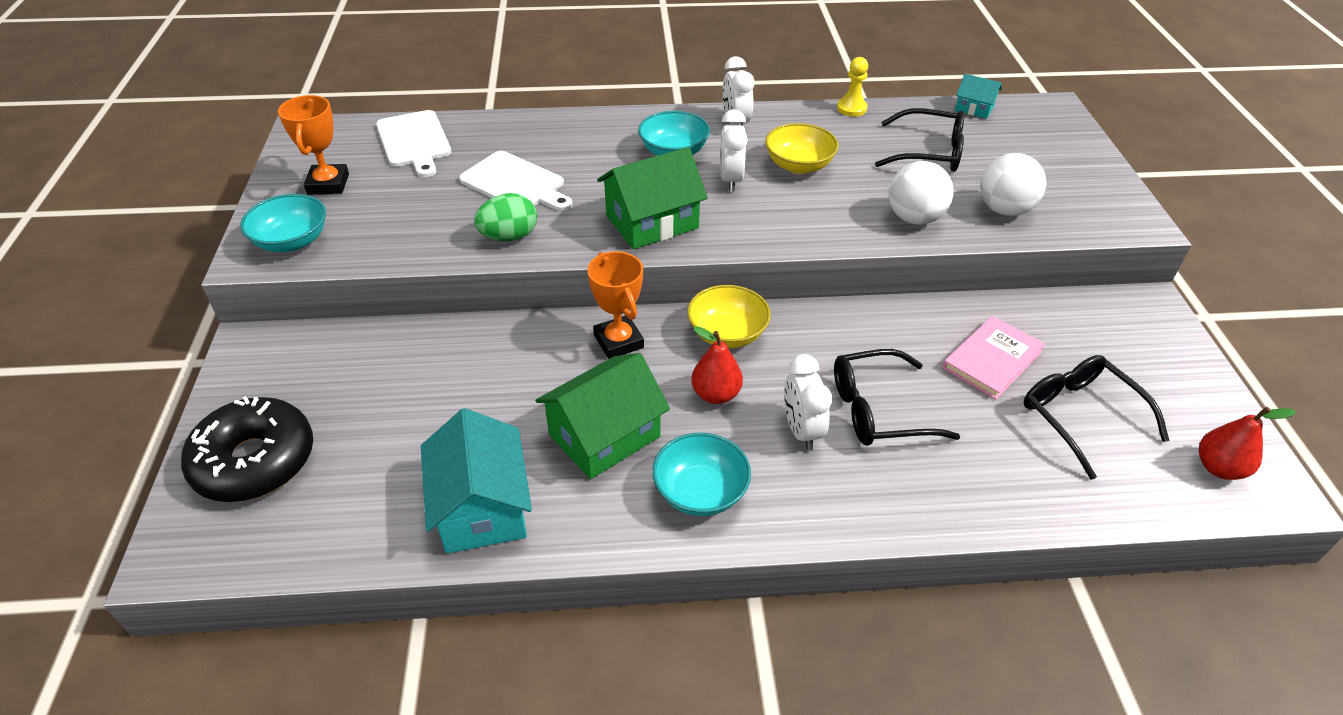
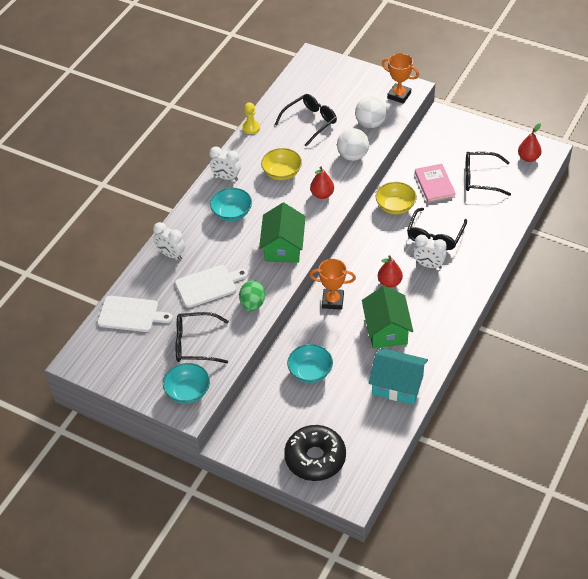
camera: 55 degrees left, 5 degrees up
orange trophy [278,95,349,195] -> orange trophy moved to [382,53,419,104]
turquoise bowl [652,433,751,516] -> turquoise bowl moved to [287,344,333,383]
yellow bowl [687,285,771,348] -> yellow bowl moved to [376,182,417,214]
white clock [720,109,748,191] -> white clock moved to [153,222,185,260]
turquoise house [955,74,1001,119] -> none
none -> black glasses [175,312,229,363]
none -> red pear [310,166,334,199]

